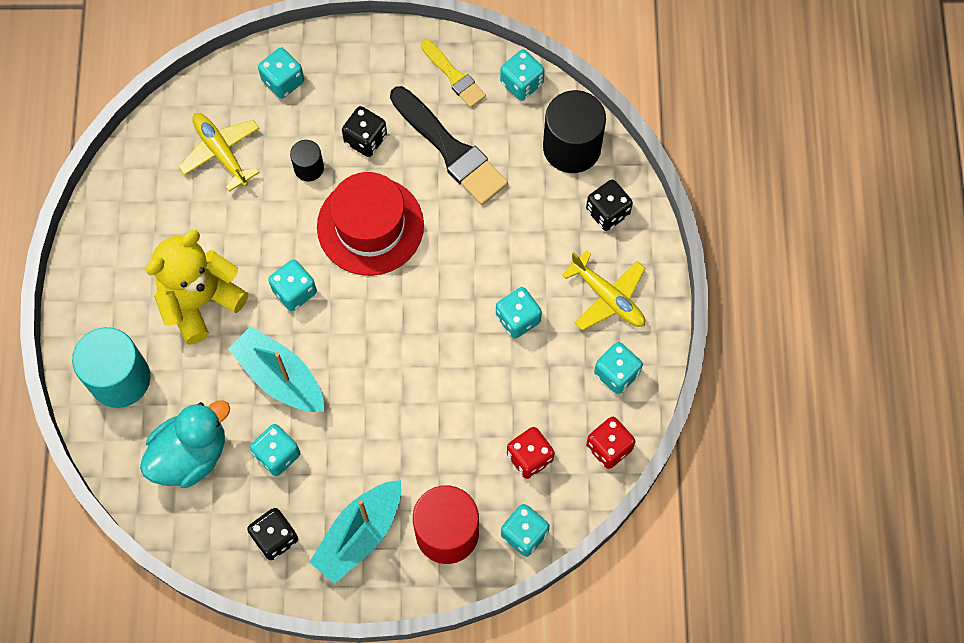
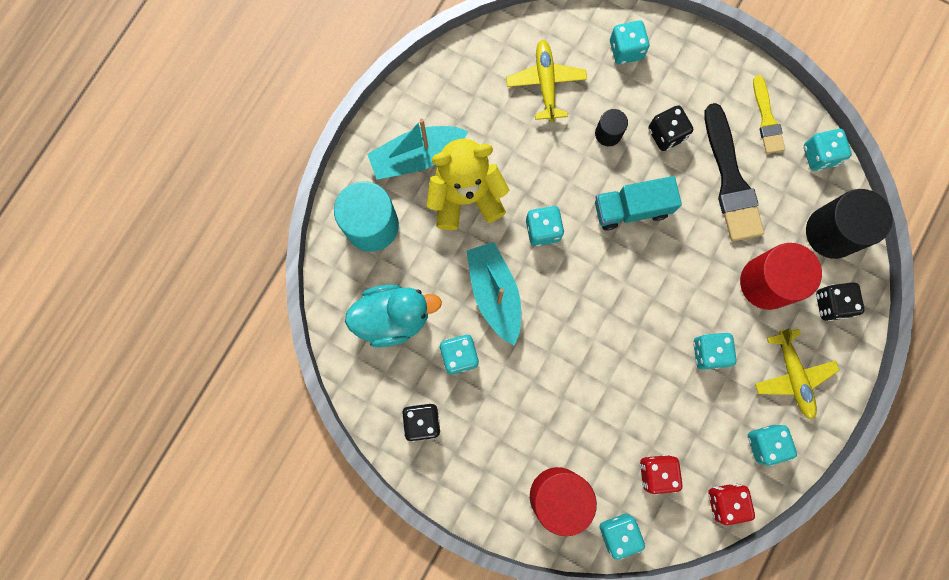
camera: 30 degrees right, 10 degrees up
turquoise boat [309,480,401,584] -> turquoise boat moved to [367,119,468,180]
red hat [317,172,424,276] -> turquoise truck [595,176,682,231]
none -> red cylinder [740,243,822,310]

